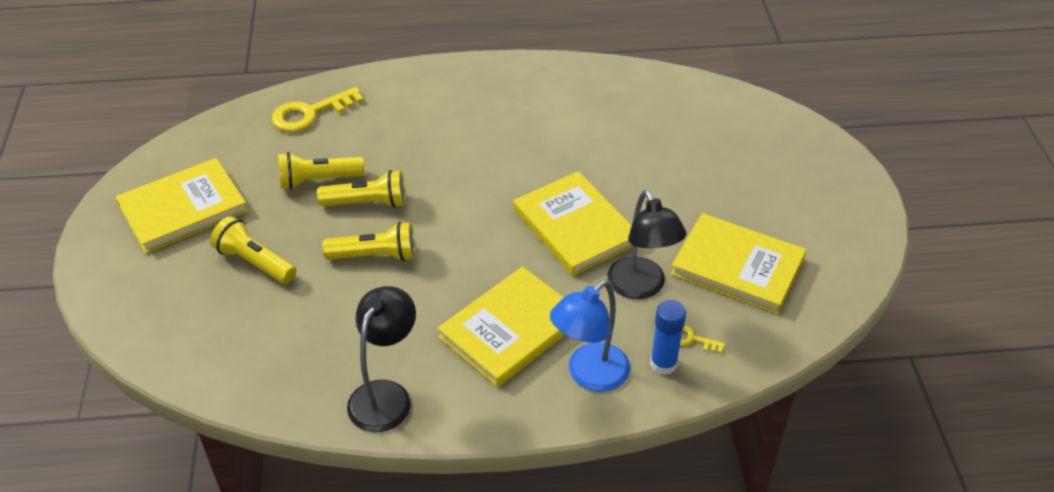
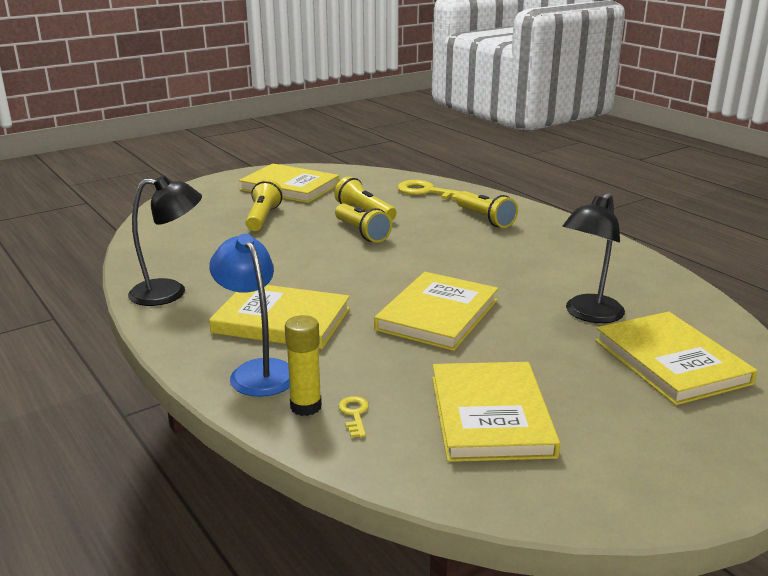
camera: 60 degrees right, 20 degrees down
yellow flashlight [322,222,416,262] -> yellow flashlight moved to [456,191,518,228]
blue lamp [550,280,630,392] -> blue lamp turned 45 degrees clockwise [209,234,290,397]
black lamp [607,190,687,299] -> black lamp moved to [562,193,625,323]
blue glue stick [650,300,686,375] -> yellow glue stick [285,315,322,416]
none -> yellow book [595,312,757,405]

